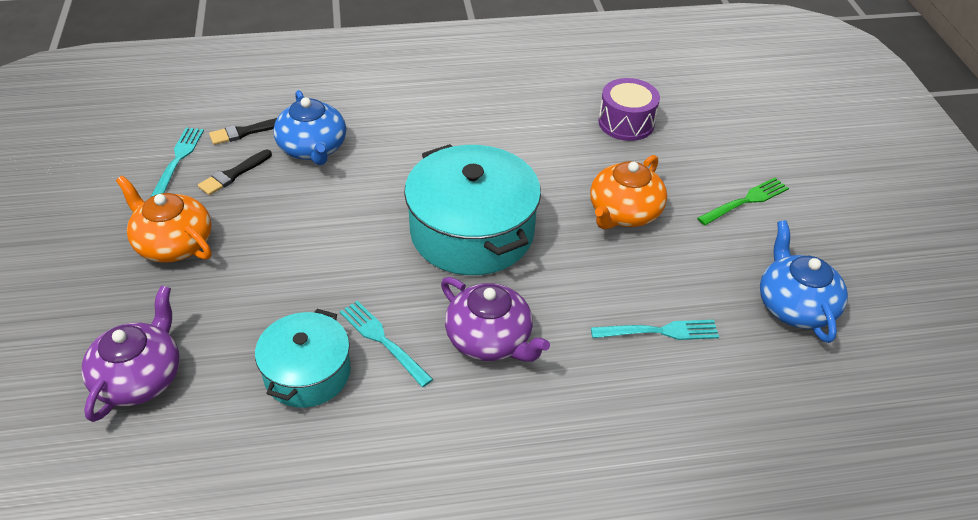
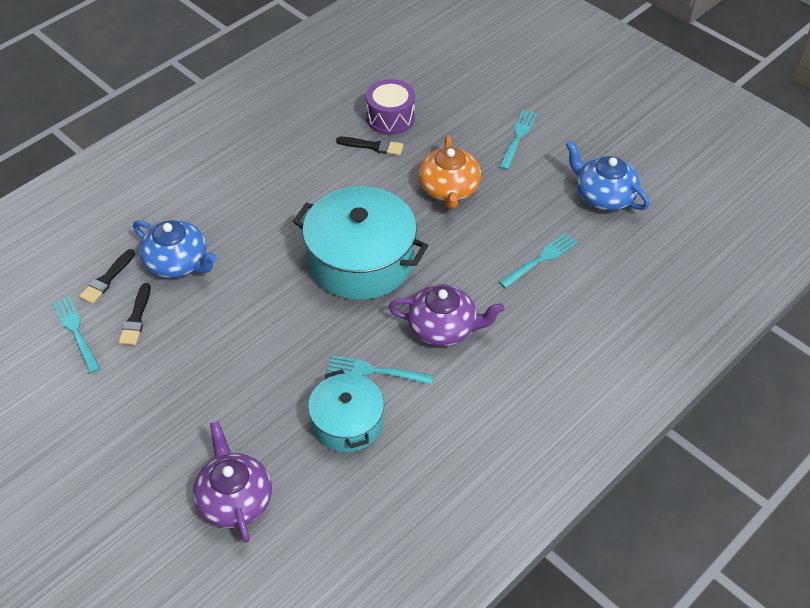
camera: 35 degrees left, 5 degrees up
orange teapot [116,176,212,263] -> none
green fork [697,178,789,225] -> turquoise fork [499,110,538,170]
none -> black brush [336,137,404,155]

